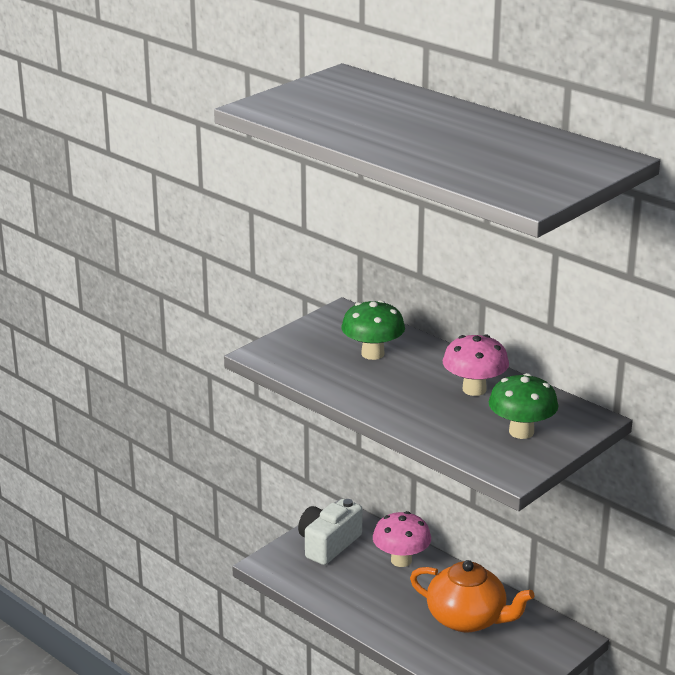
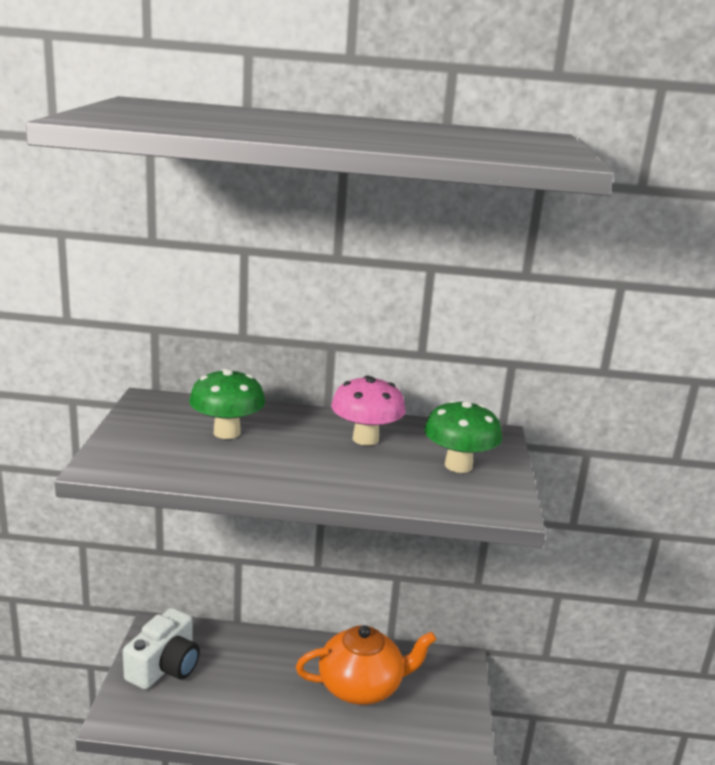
camera: 40 degrees left, 5 degrees down
white camera [298,499,362,565] -> white camera turned 150 degrees counterclockwise [123,608,200,689]
pink mushroom [373,511,431,567] -> none

